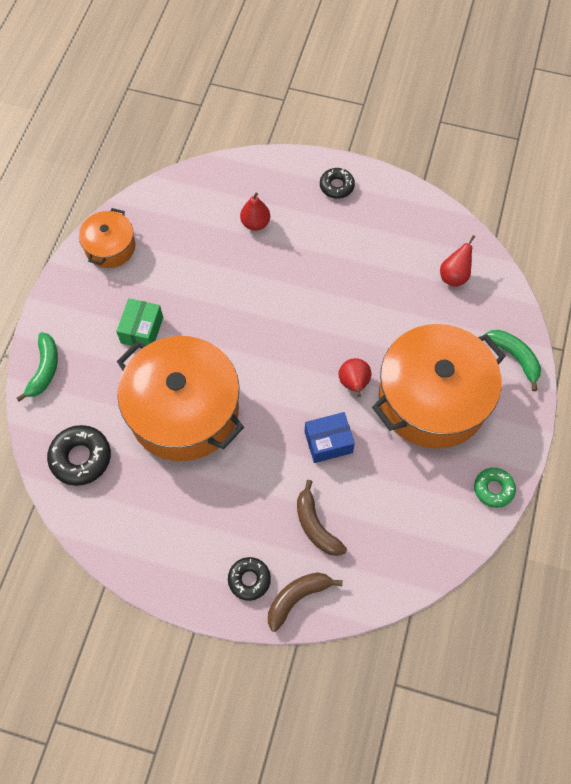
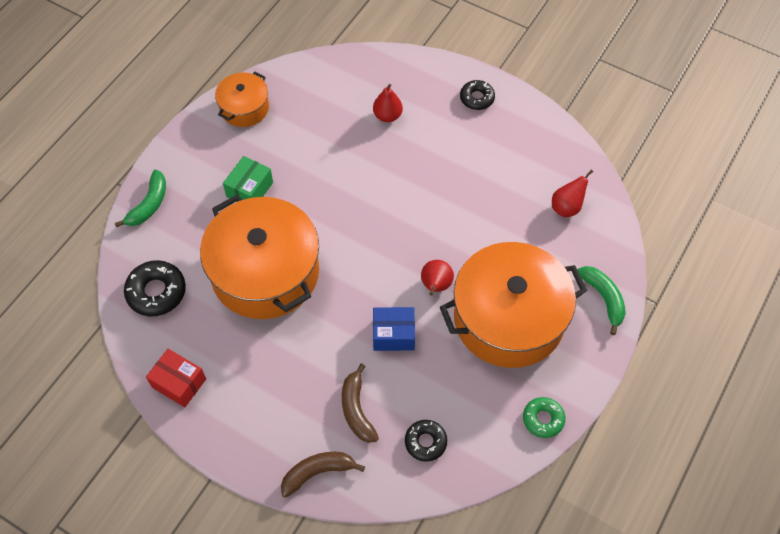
camera: 15 degrees right, 5 degrees down
black donut [228,557,271,601] -> black donut moved to [405,420,447,462]
none -> red box [146,349,206,407]

